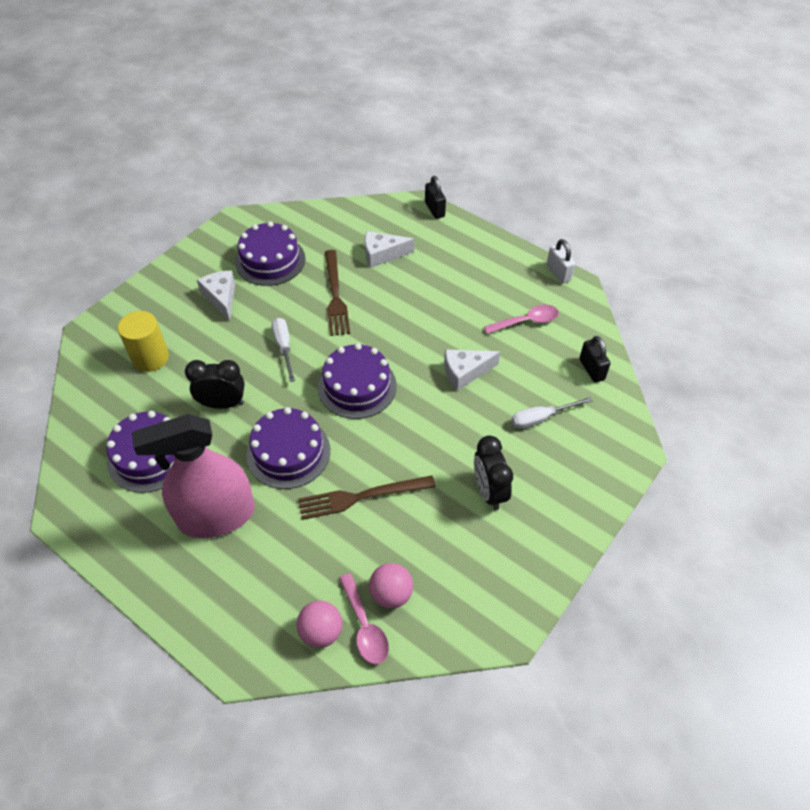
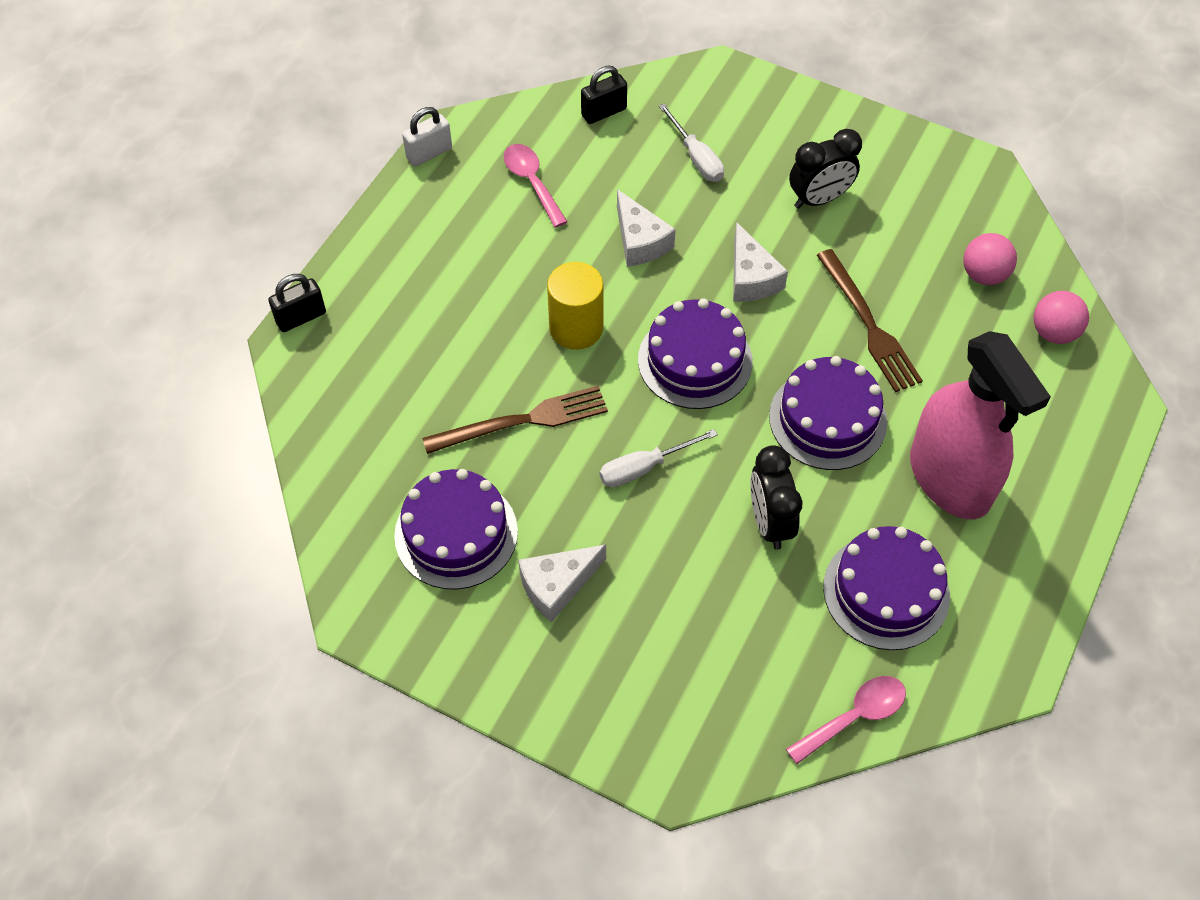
camera: 100 degrees left, 5 degrees up
yellow cylinder [118,311,169,372] -> yellow cylinder moved to [547,262,604,350]
pink spoon [339,573,389,664] -> pink spoon moved to [786,676,906,764]
white cheese [365,231,414,268] -> white cheese moved to [733,222,788,302]

